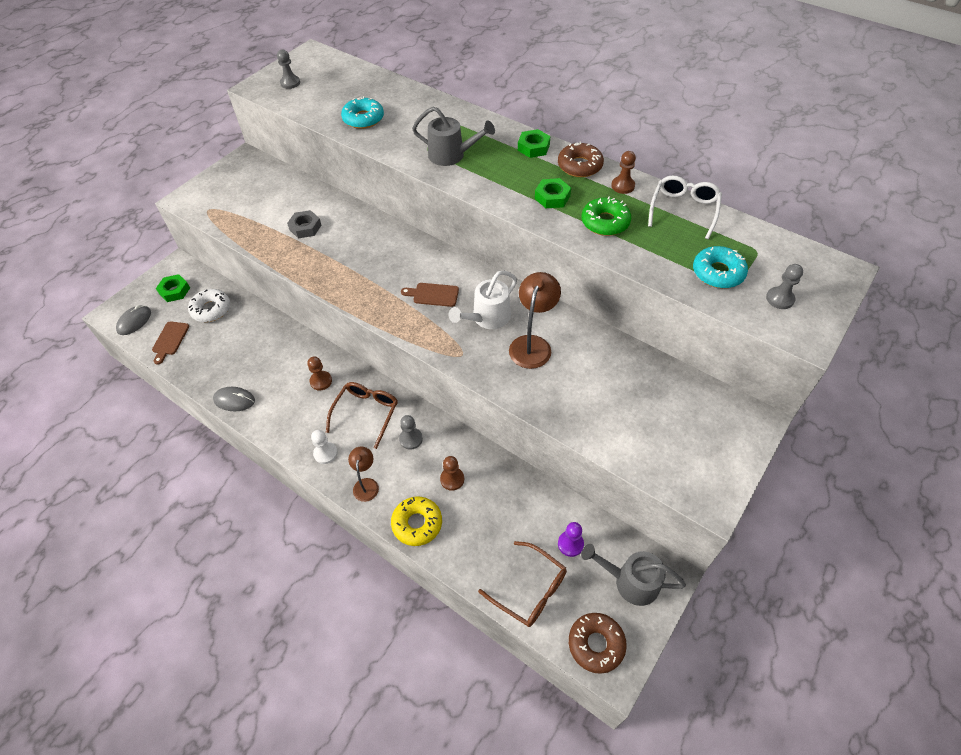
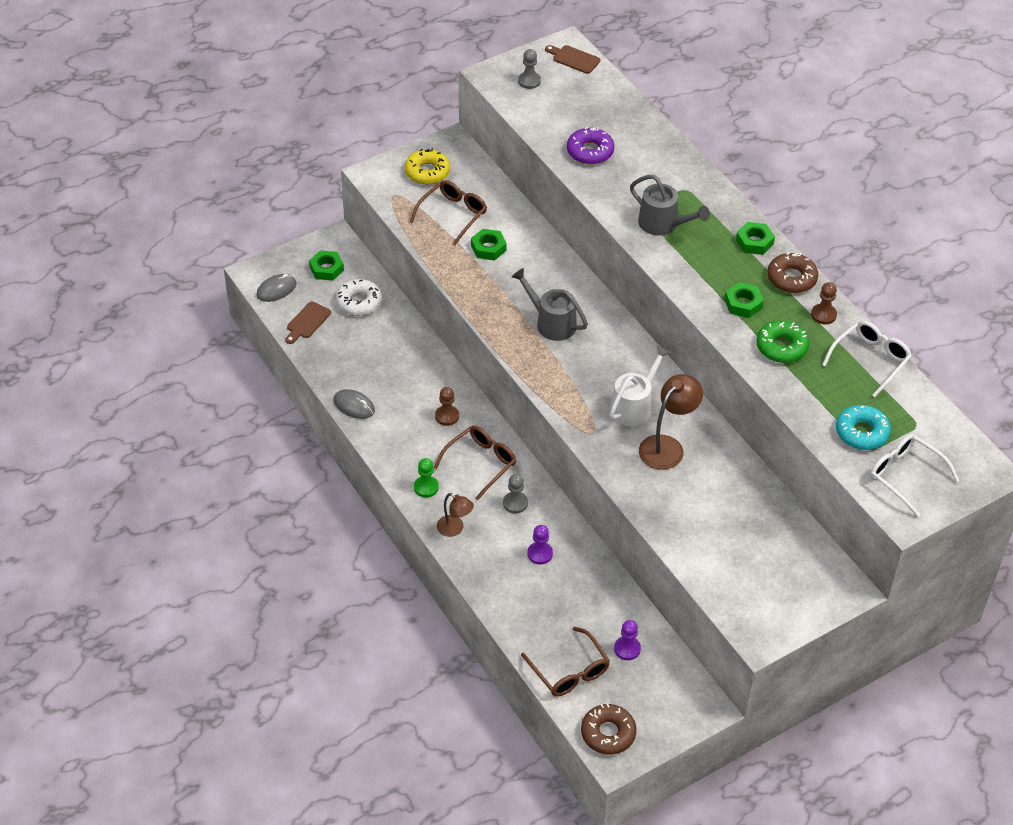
camera: 20 degrees right, 5 degrees down
grey nut [287,210,322,238] -> green nut [471,229,507,261]
white pawn [311,430,338,464] -> green pawn [414,458,439,498]
turquoise donut [341,96,384,129] -> purple donut [567,127,614,164]
brown lamp [348,446,379,502] -> brown lamp turned 105 degrees clockwise [437,493,474,537]
yellow donut [391,496,442,546] -> yellow donut moved to [405,148,450,185]
brown cutting board [401,283,459,307] -> brown cutting board moved to [545,45,600,74]
brown pawn [440,456,464,491] -> purple pawn [527,525,553,564]
white watering can [449,271,517,329] -> white watering can turned 150 degrees clockwise [609,346,670,426]
grey watering can [581,544,686,606] -> grey watering can moved to [512,268,588,341]
grey pawn [766,264,803,309] -> white glasses [870,434,960,517]
none -> brown glasses [410,180,487,245]

